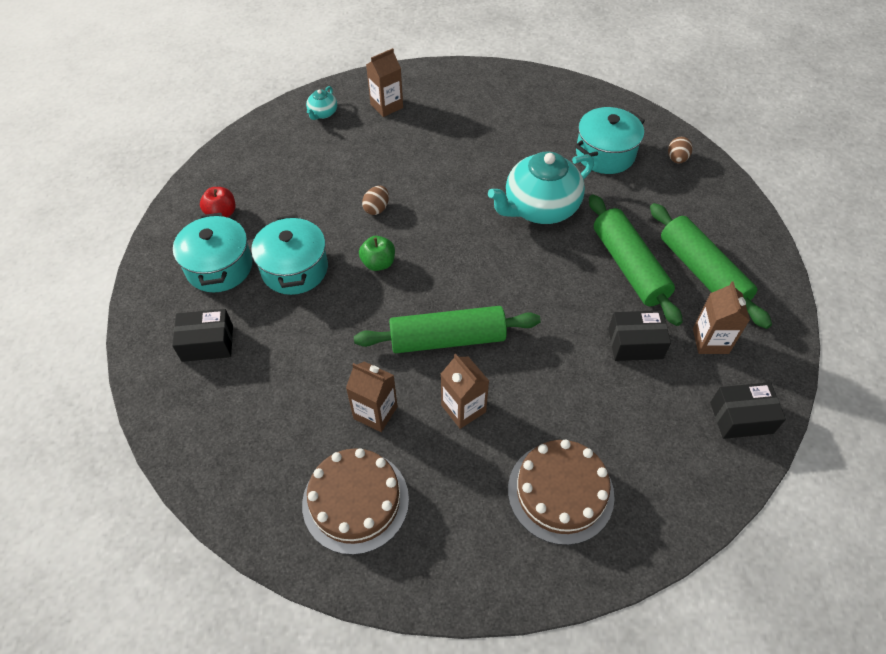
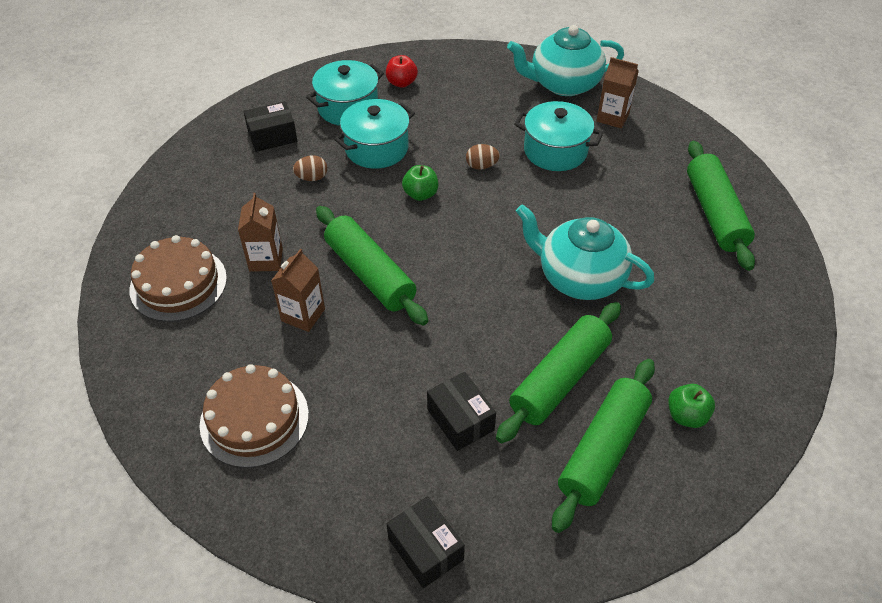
camera: 60 degrees right, 5 degrees down
black box [172,309,233,362] -> black box turned 75 degrees counterclockwise [244,101,297,152]
turquoise teapot [306,86,337,120] -> turquoise teapot [507,25,624,96], size x2.25
turquoise pot [575,107,645,174] -> turquoise pot moved to [514,101,604,171]
brown egg [668,137,693,163] -> brown egg moved to [293,155,327,181]
brown carton [693,282,750,354] -> none
none -> green apple [668,384,715,428]
none -> green rolling pin [687,141,755,271]

